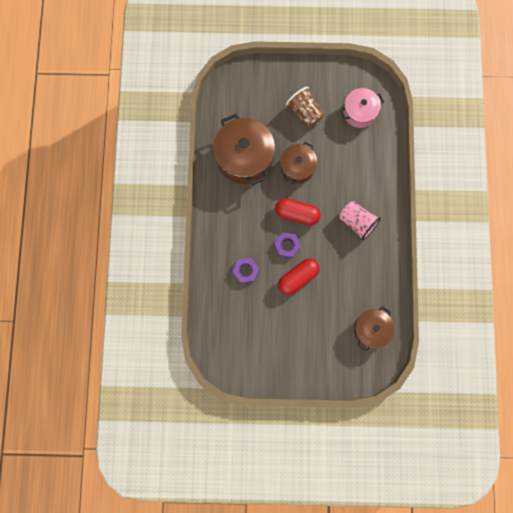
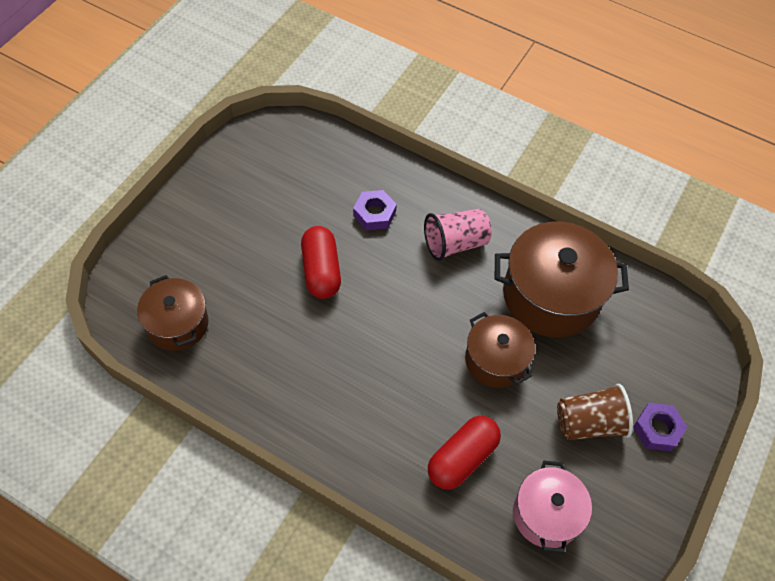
camera: 115 degrees right, 20 degrees down
purple nut [274,233,301,258] -> purple nut moved to [633,403,687,451]
red capsule [275,198,321,225] -> red capsule moved to [428,416,501,490]
pink cup [339,201,381,241] -> pink cup moved to [424,209,492,261]

